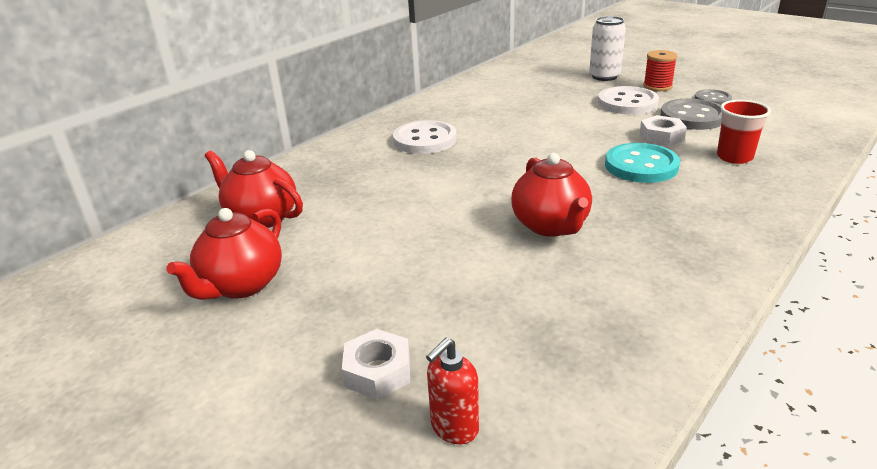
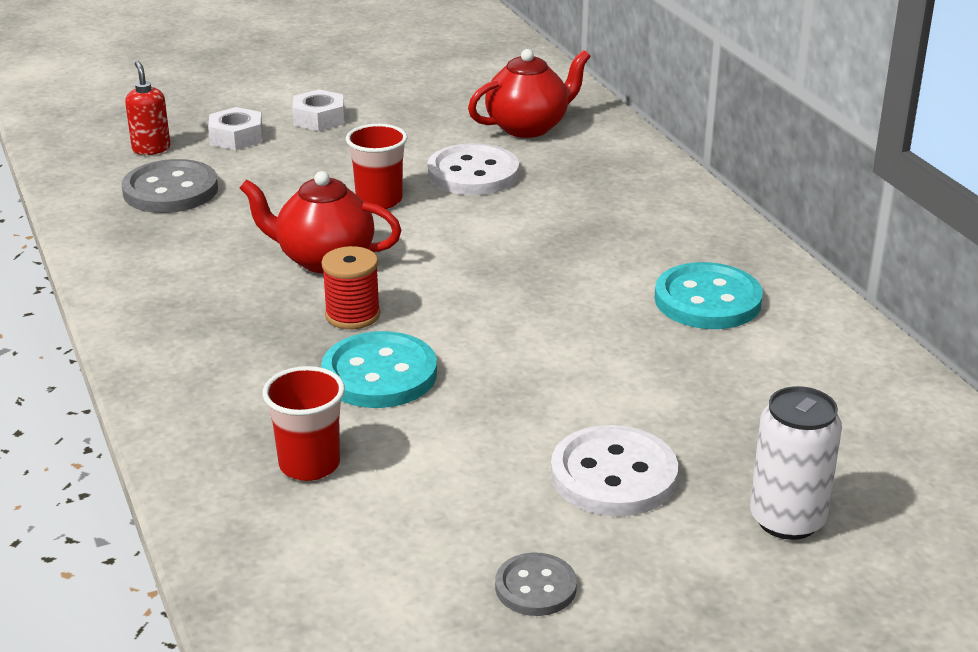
camera: 115 degrees right, 0 degrees up
red teapot [167,208,282,300] -> none
white button [393,120,457,154] -> white button moved to [427,143,519,195]
white nut [639,115,687,147] -> white nut moved to [292,89,345,131]
red spool [643,50,677,91] -> red spool moved to [321,246,380,329]
grey button [660,99,722,130] -> grey button moved to [122,159,218,213]
none -> red cup [346,124,407,209]
none -> turquoise button [655,262,763,329]

